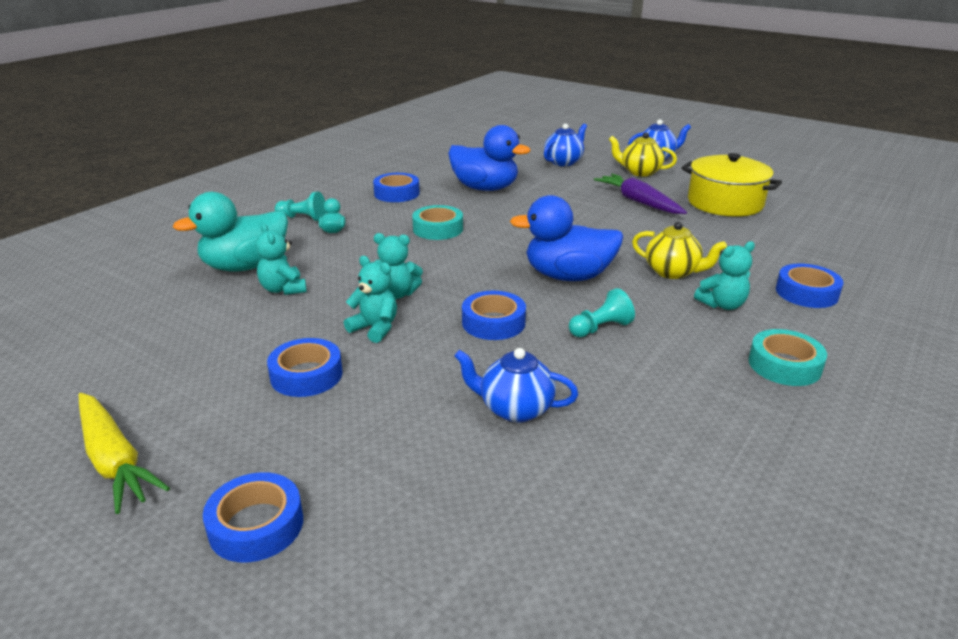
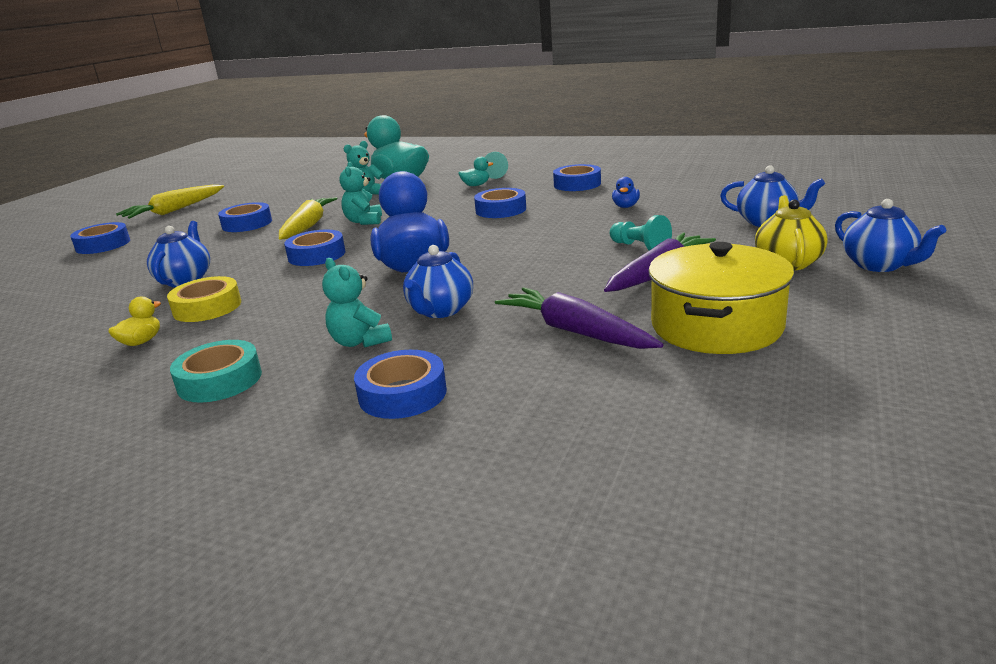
camera: 80 degrees right, 5 degrees down
turquoise teddy bear [344,256,397,343] -> yellow carrot [279,197,337,240]
turquoise tape [412,205,463,240] -> blue tape [474,188,526,218]
blue duck [448,125,531,191] -> blue duck [612,177,640,208], size x0.42
turquoise pawn [569,288,635,337] -> turquoise pawn moved to [610,215,672,251]
yellow teapot [632,222,727,279] -> blue teapot [403,245,473,318]
none -> yellow duck [108,297,161,346]
none -> yellow tape [167,276,241,322]
none -> purple carrot [495,287,663,349]

